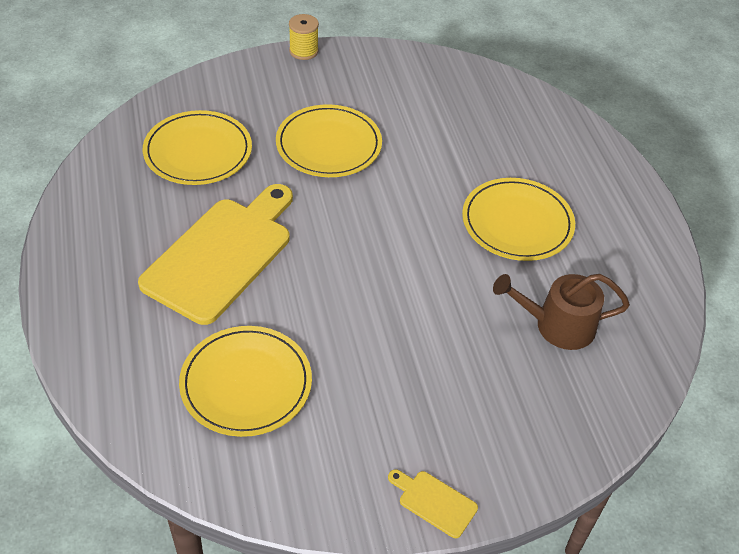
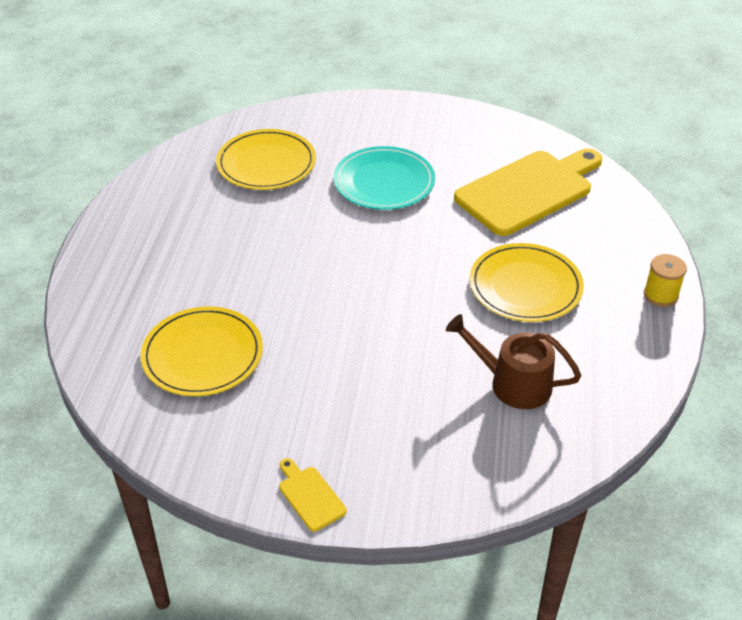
camera: 25 degrees right, 5 degrees down
yellow cutting board [138,184,293,325] -> yellow cutting board moved to [454,148,602,236]
yellow plate [276,104,382,177] -> turquoise plate [334,146,435,210]
yellow spool [289,14,319,60] -> yellow spool moved to [644,254,687,307]

